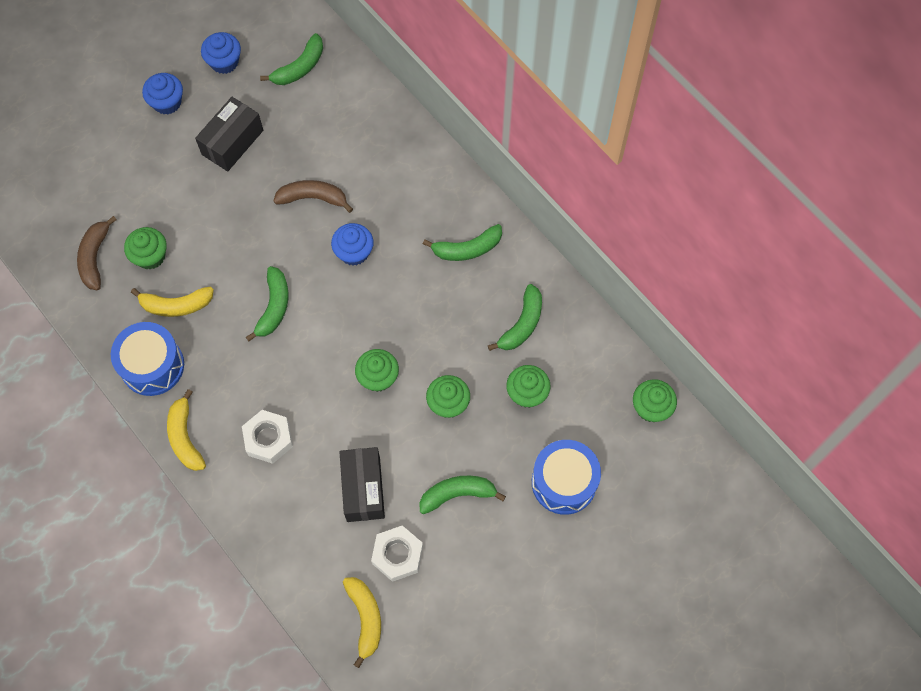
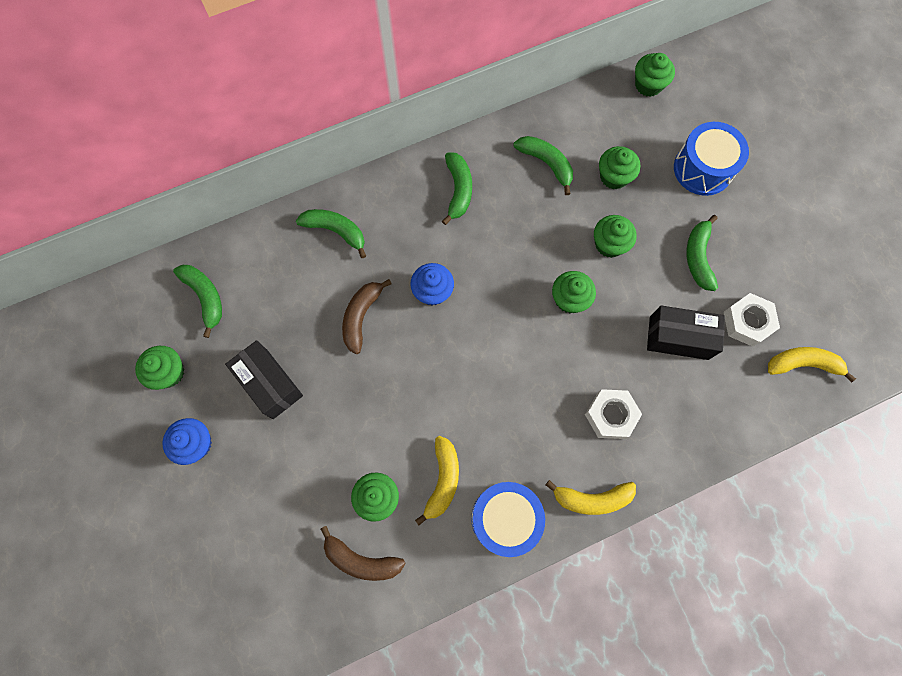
camera: 75 degrees left, 5 degrees up
blue cupcake [201,32,241,74] -> green cupcake [135,346,184,390]
green banana [246,266,288,341] -> green banana moved to [296,209,366,258]

